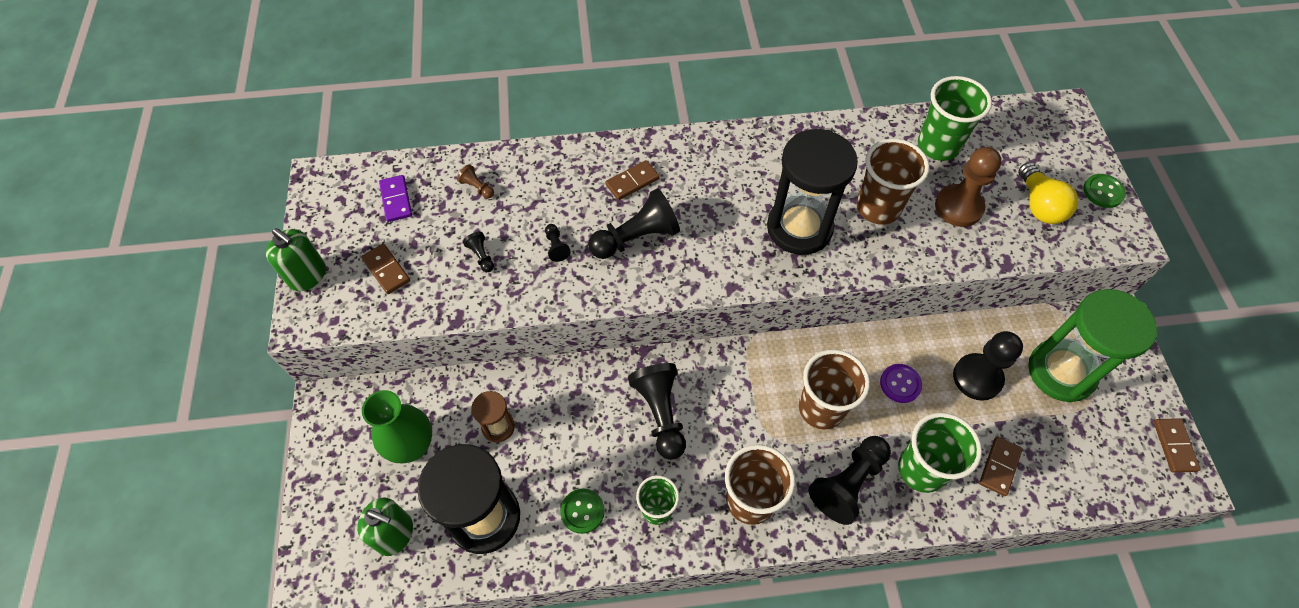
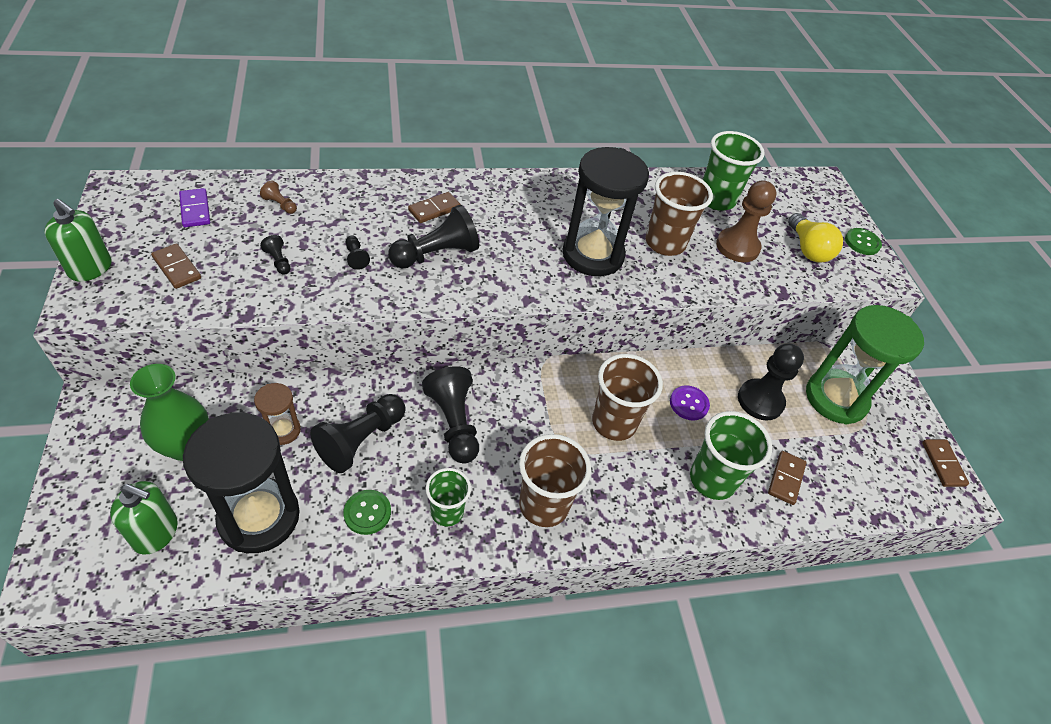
camera: 10 degrees left, 10 degrees down
black pawn [808,436,891,525] -> black pawn moved to [310,394,406,473]

